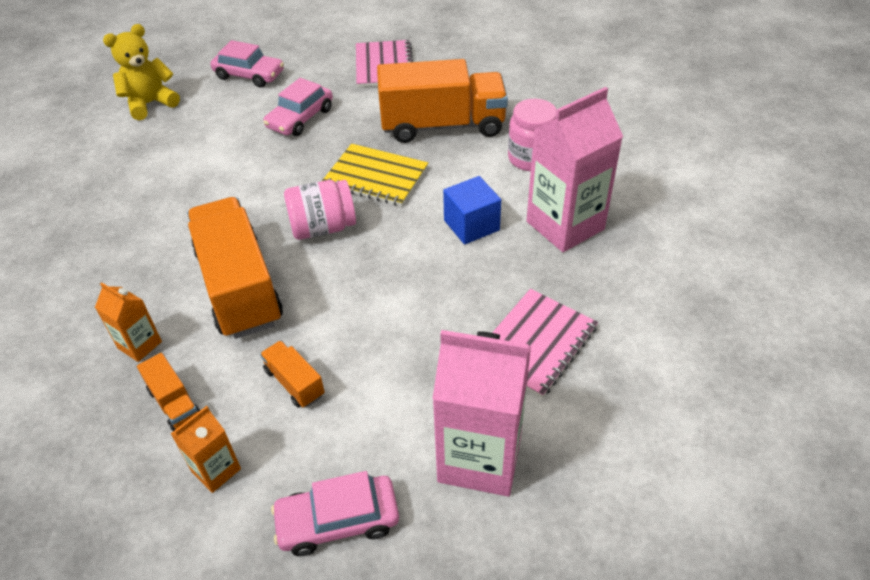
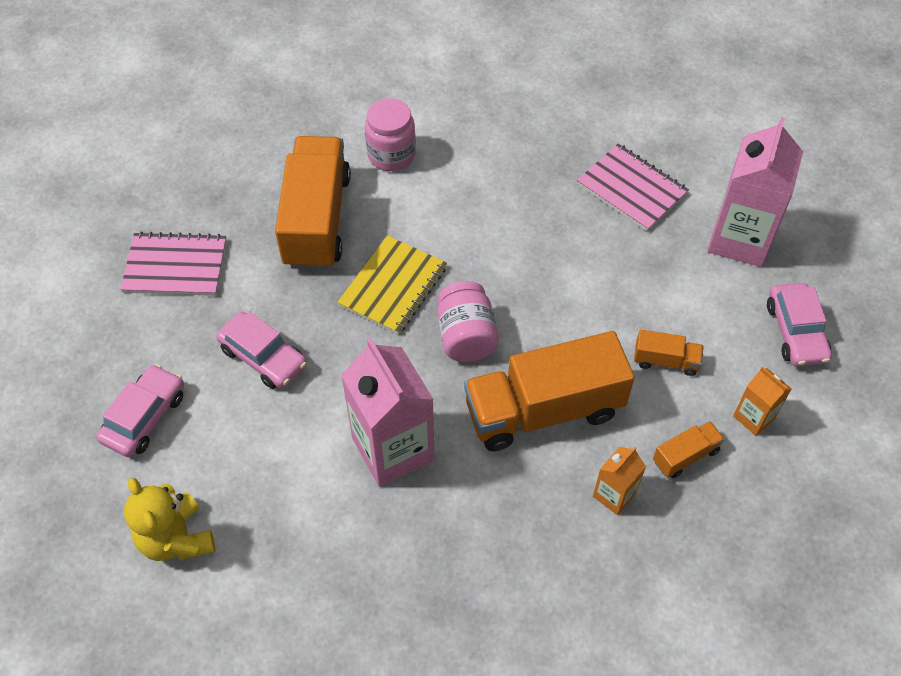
camera: 85 degrees left, 10 degrees up
orange truck [260,341,325,408] -> orange truck turned 135 degrees counterclockwise [634,330,703,376]
blue cube [443,176,501,245] -> none
pink carton [526,87,623,252] -> pink carton moved to [341,338,435,487]

